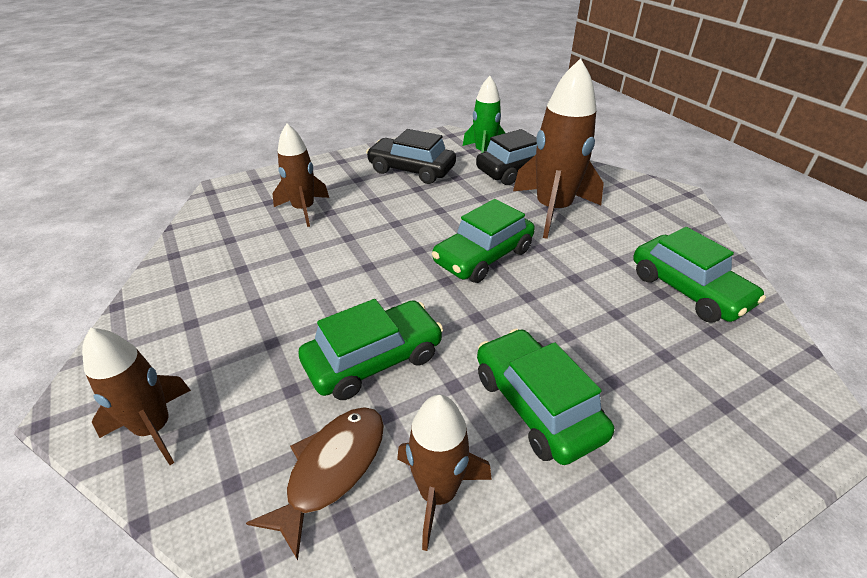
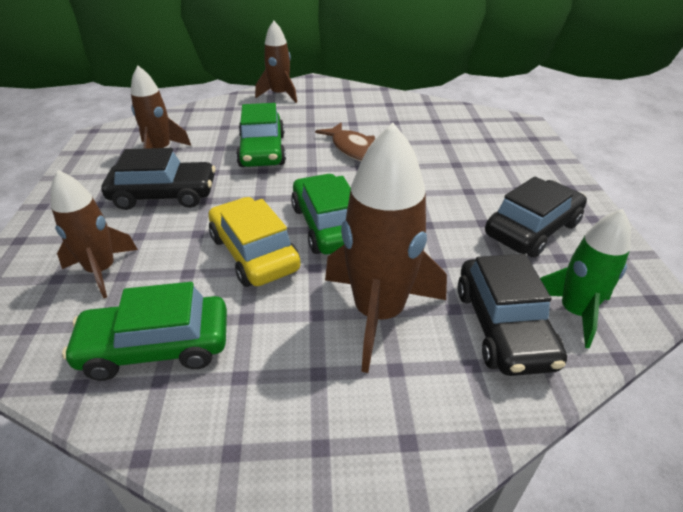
camera: 115 degrees right, 0 degrees up
brown fish [246,407,384,560] -> brown fish moved to [315,123,375,162]
brown rocket [272,124,329,227] -> brown rocket moved to [51,170,138,298]
green car [477,329,614,465] -> black car [101,148,216,210]
none -> yellow car [209,197,301,287]

